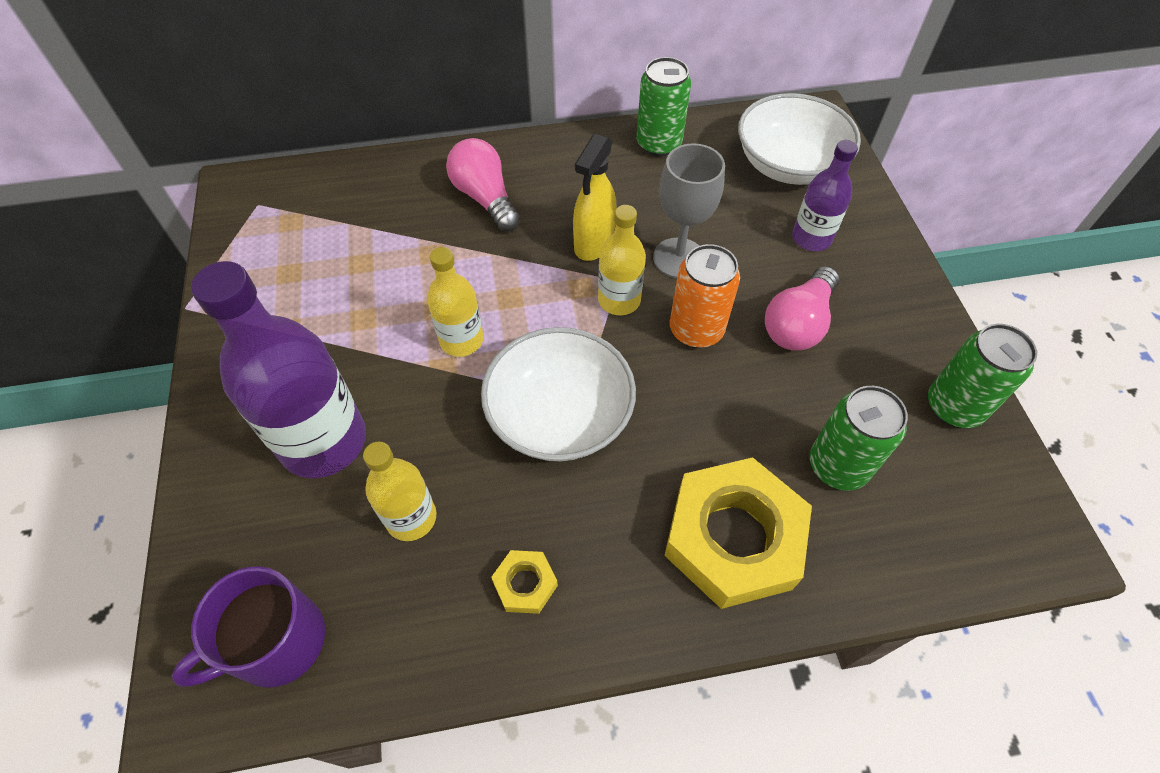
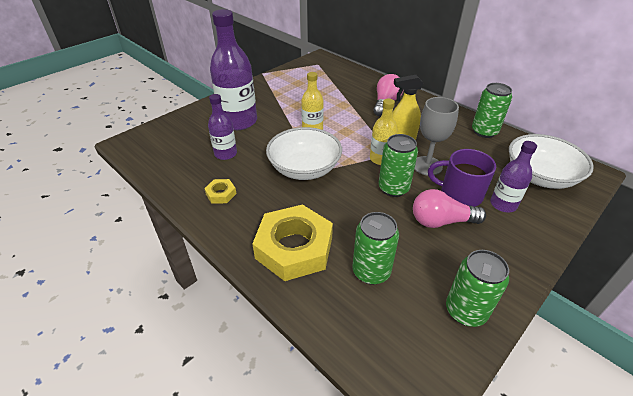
camera: 55 degrees right, 15 degrees down
purple mug [171,566,325,688] -> purple mug moved to [428,149,496,207]
yellow bottle [363,441,436,541] -> purple bottle [208,94,237,160]
orange can [670,244,740,348] -> green can [379,134,418,197]

